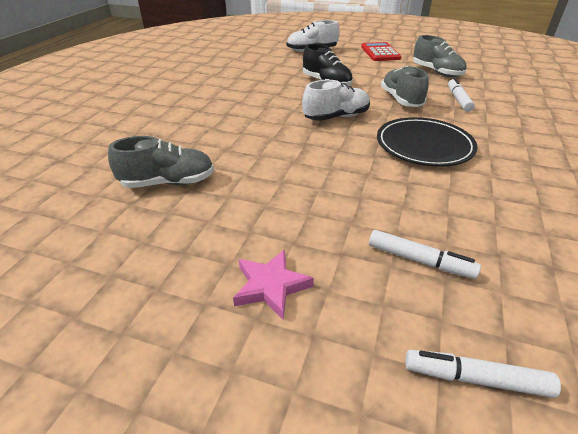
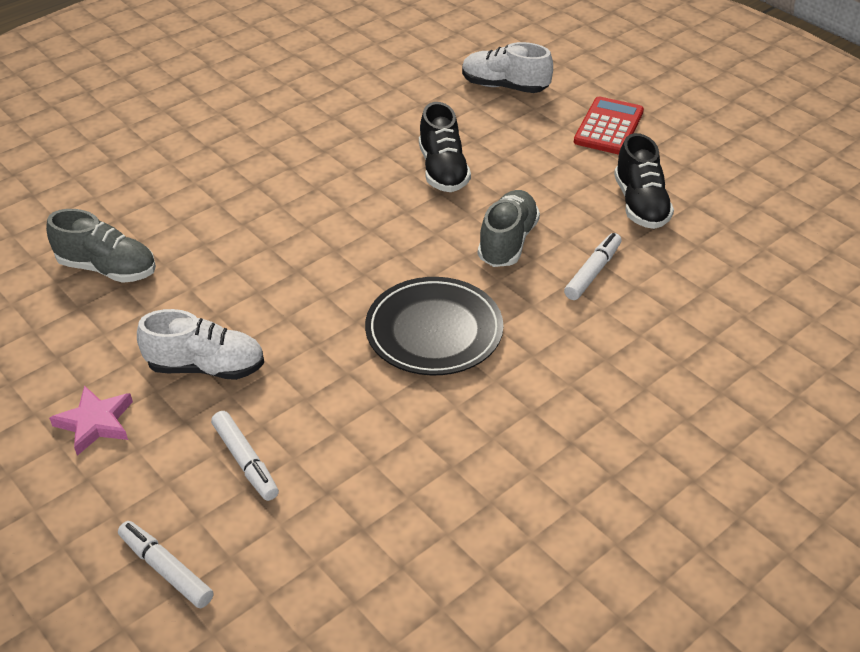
camera: 30 degrees right, 5 degrees up
white shoe [302,80,370,121] -> white shoe moved to [137,309,264,380]
grey shoe [413,35,466,77] -> black shoe [614,133,674,229]

